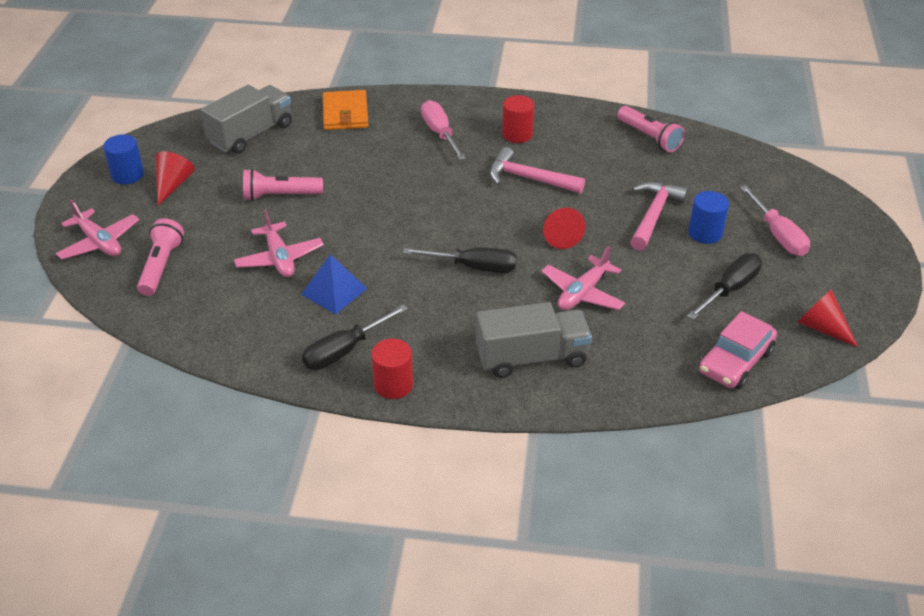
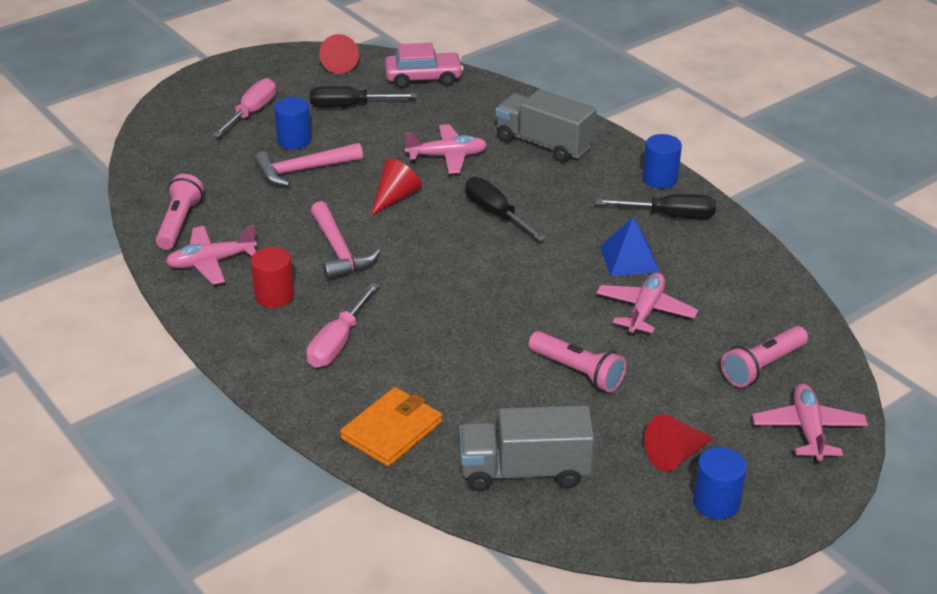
camera: 135 degrees left, 5 degrees down
red cylinder [371,338,413,399] -> blue cylinder [643,134,682,188]
none -> pink plane [166,225,257,285]

